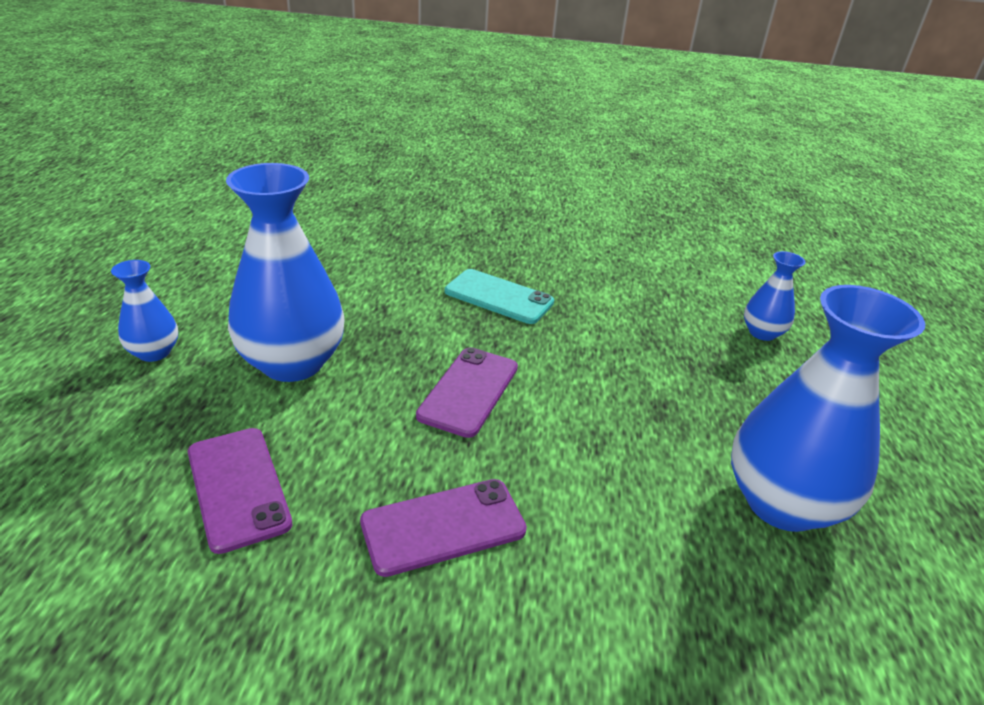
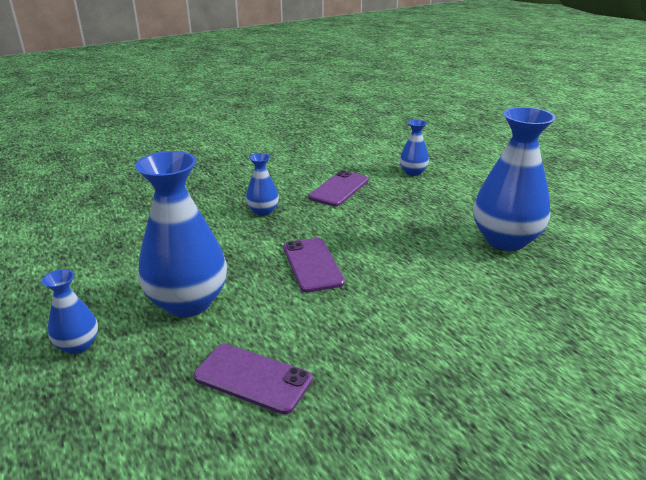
camera: 35 degrees left, 5 degrees down
purple phone [360,479,527,577] -> purple phone moved to [308,170,369,207]
turquoise phone [445,269,554,324] -> blue vase [246,153,279,216]

